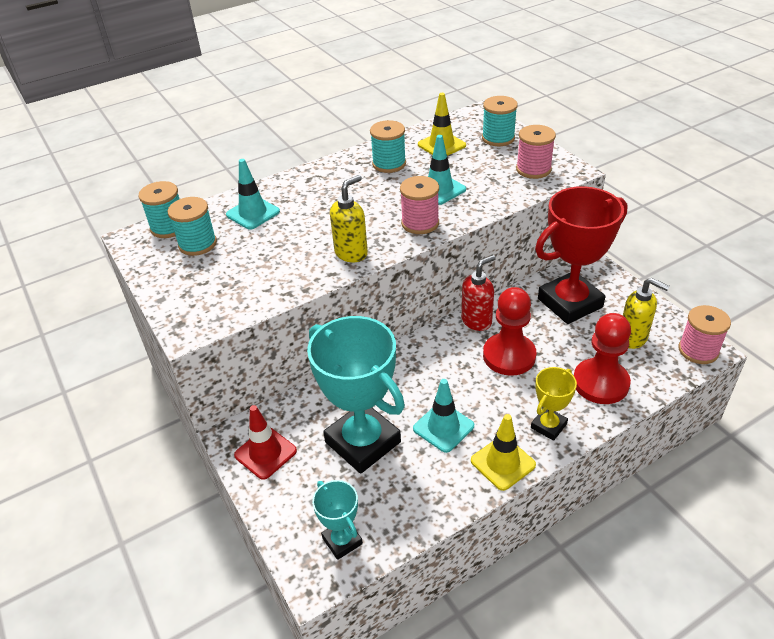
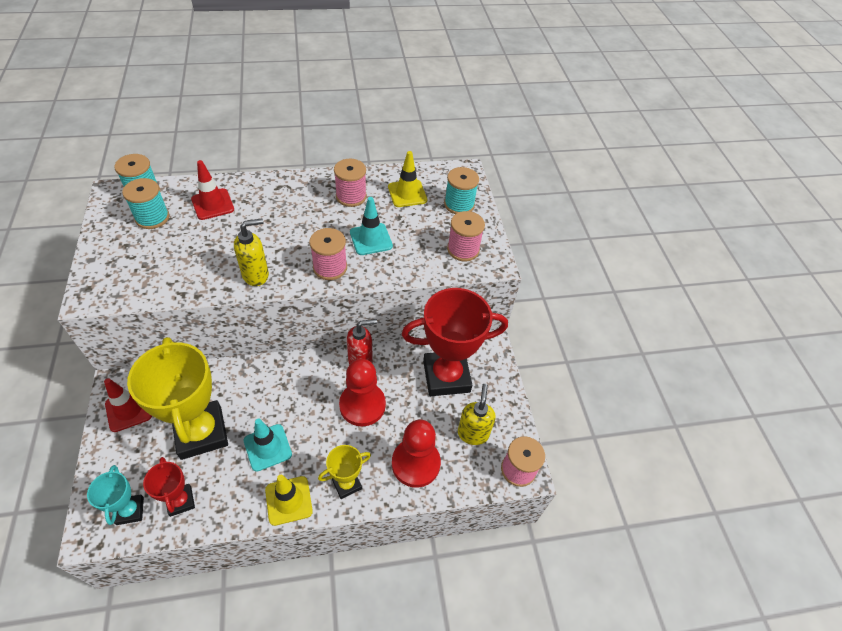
camera: 15 degrees right, 10 degrees up
turquoise traffic cone [226,159,280,230] -> red traffic cone [191,160,234,220]
turquoise trophy [307,316,405,474] -> yellow trophy [127,337,228,460]
turquoise spool [370,120,406,173] -> pink spool [334,159,367,207]
yellow soap dispenser [623,278,670,349] -> yellow soap dispenser turned 135 degrees counterclockwise [458,384,496,445]
none -> red trophy [143,457,195,517]

